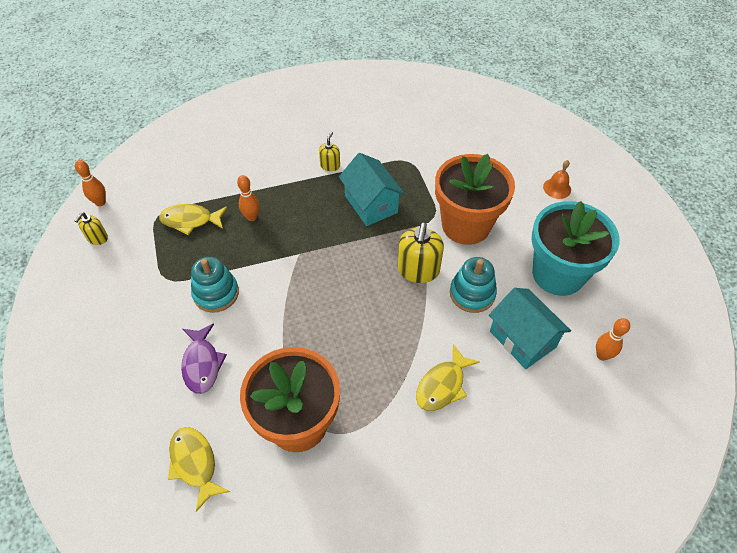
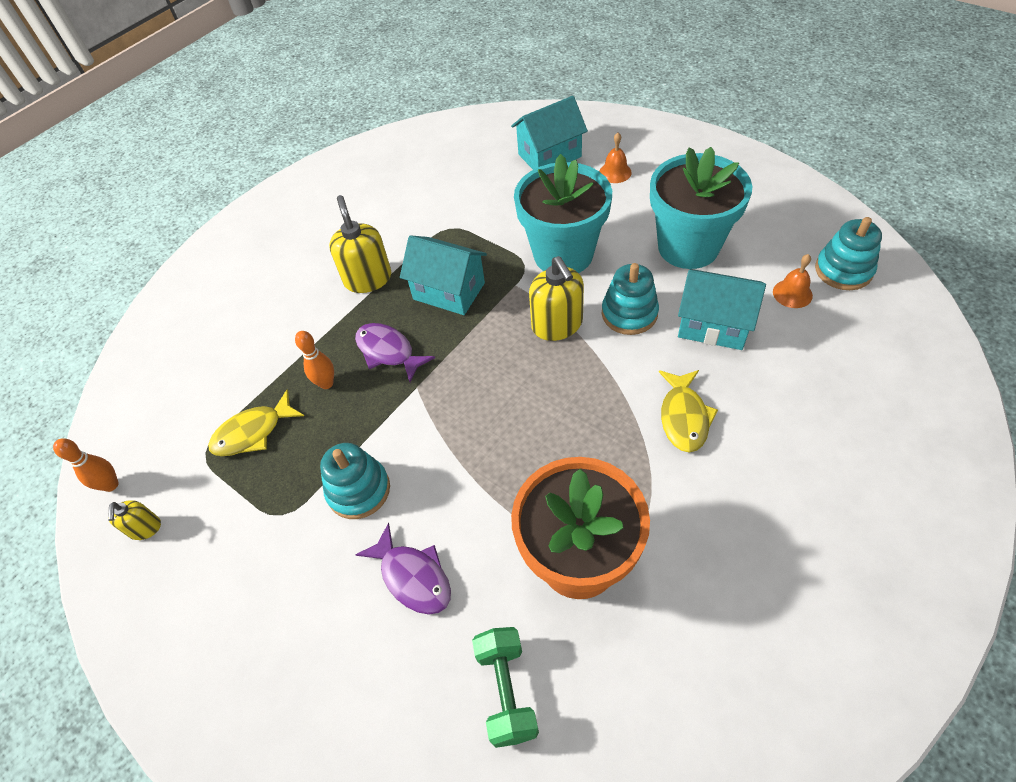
camera: 30 degrees left, 0 degrees up
yellow fish [168,427,230,512] -> green dumbbell [472,627,539,748]
yellow soap dispenser [319,132,340,171] -> yellow soap dispenser [329,195,391,293], size x1.82
orange flower pot [435,154,515,245] -> turquoise flower pot [514,154,612,273]
orange bowling pin [596,318,630,361] -> orange bell [773,254,813,308]
none -> purple fish [355,323,435,382]
none -> turquoise house [511,96,588,170]
none -> turquoise stacking toy [815,217,882,290]

